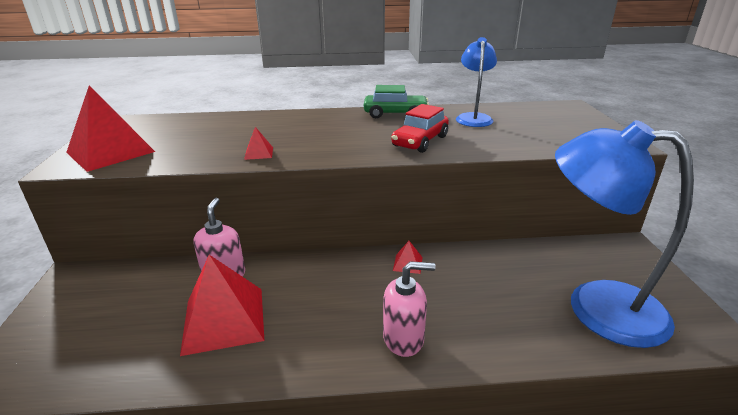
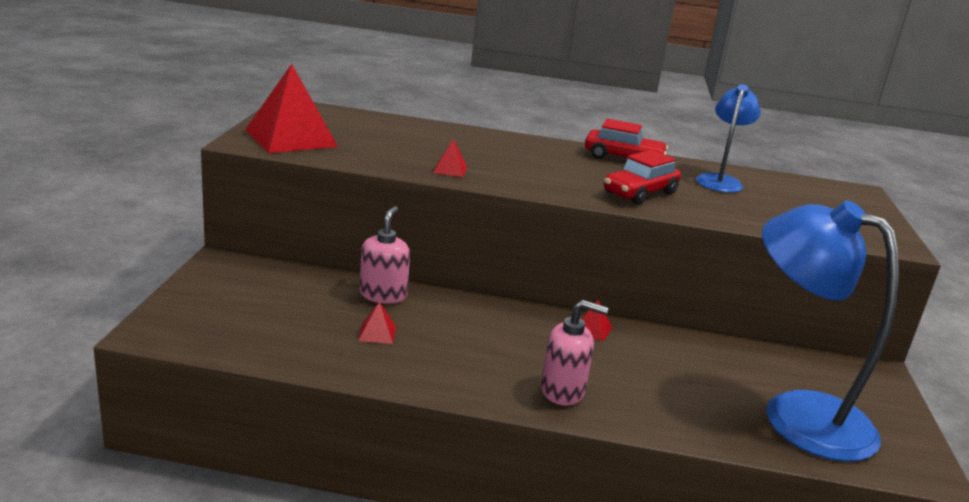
camera: 10 degrees right, 5 degrees down
red pyramid [180,255,264,356] -> red pyramid [358,302,396,344], size x0.42
green car [364,85,429,118] -> red car [585,119,668,159]

